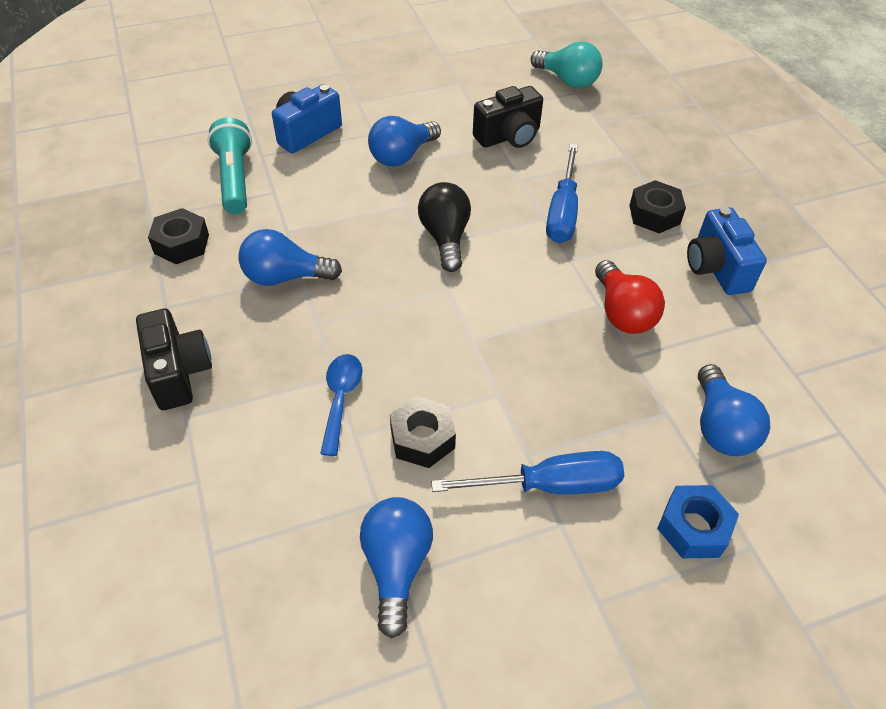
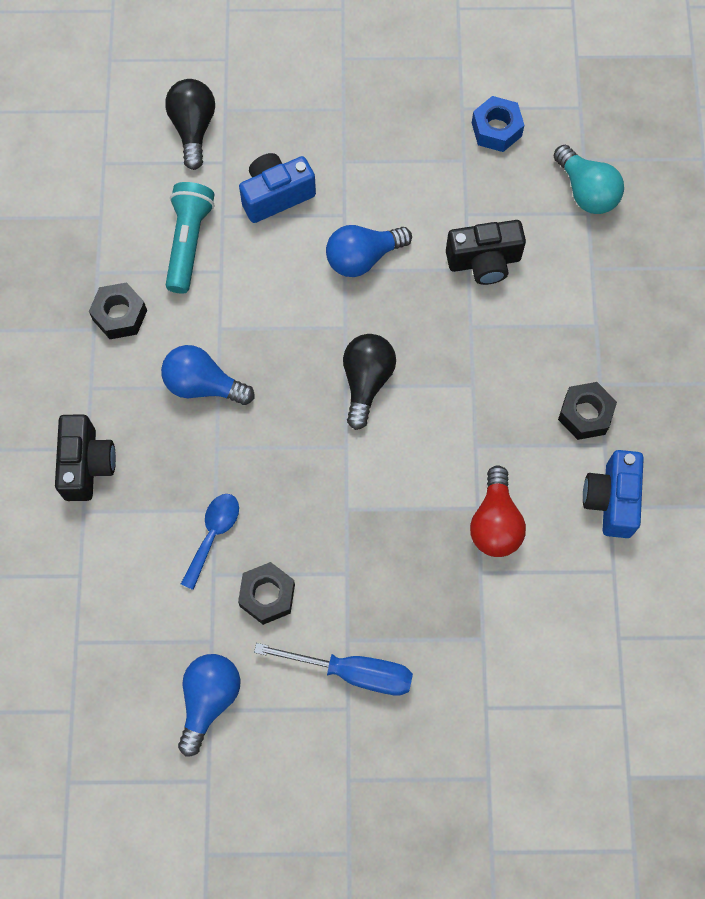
camera: 20 degrees right, 20 degrees up
blue screwdriver [546,144,578,243] -> none
blue nut [657,485,739,558] -> blue nut moved to [472,96,524,152]
blue light bulb [698,364,770,456] -> none
none -> black light bulb [165,79,215,170]

